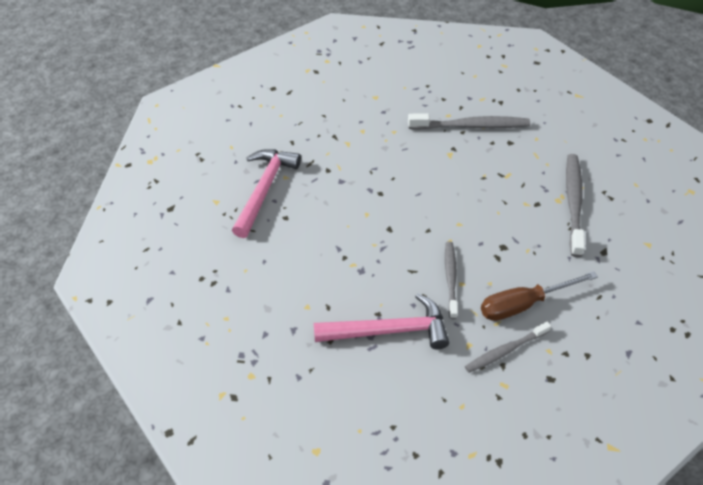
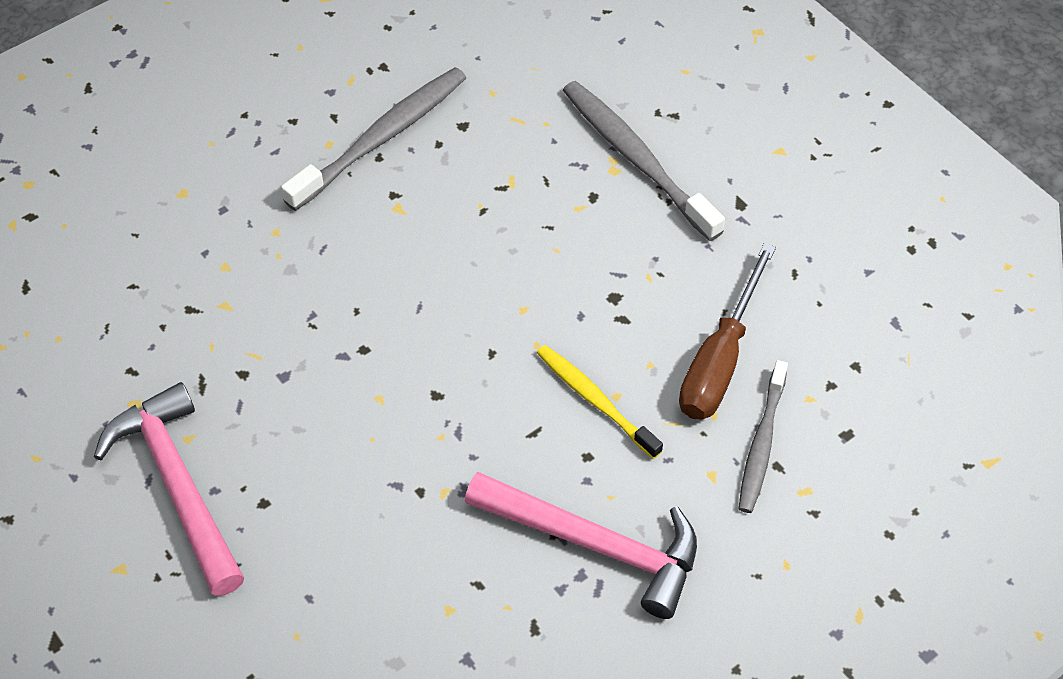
camera: 45 degrees left, 5 degrees up
pink hammer [314,293,449,349] -> pink hammer turned 75 degrees clockwise [465,472,697,619]
grey toothbrush [445,241,458,319] -> yellow toothbrush [537,345,663,459]

